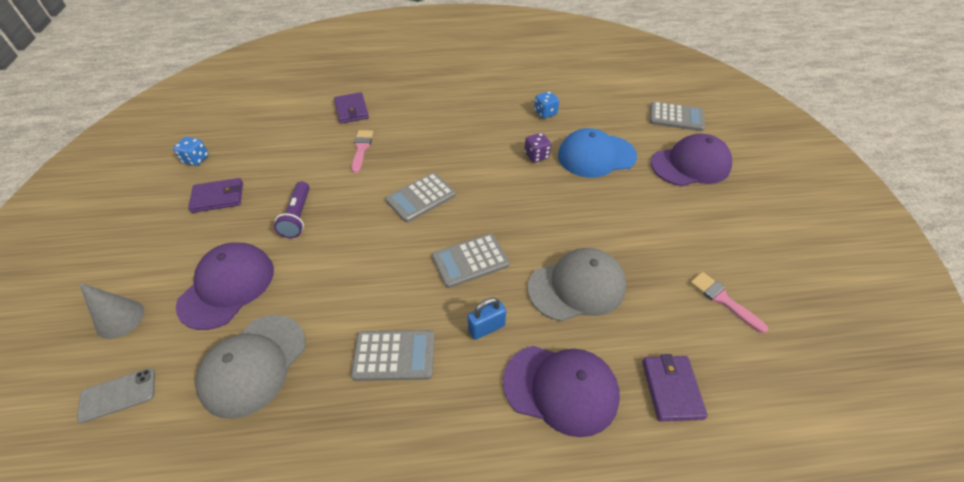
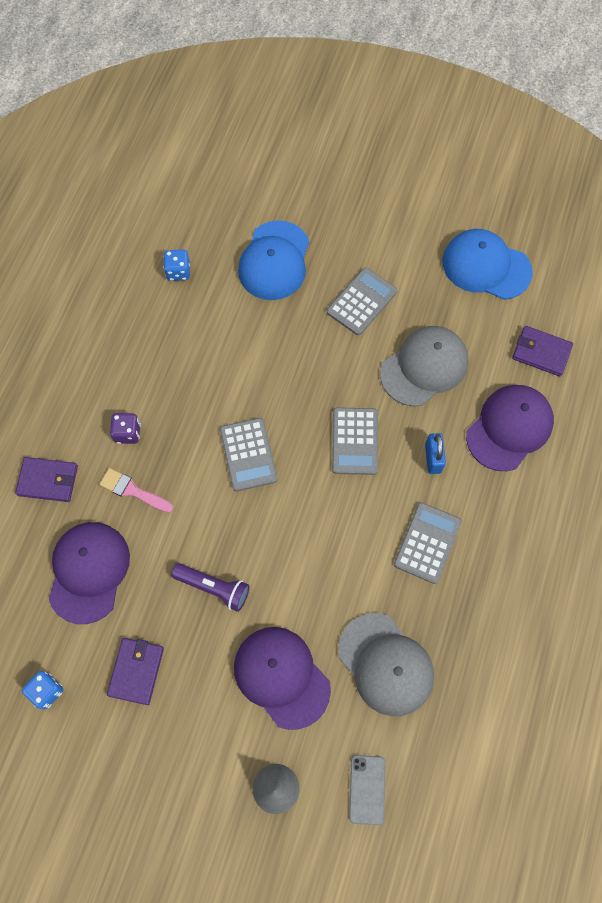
camera: 65 degrees left, 20 degrees up
purple dice [524,133,551,162] -> purple dice moved to [110,413,141,444]
grey cap [528,248,626,322] -> grey cap turned 45 degrees clockwise [380,326,469,406]
grey calculator [650,102,705,131] -> grey calculator moved to [327,267,397,335]
purple cap [651,134,732,186] -> purple cap moved to [49,522,130,624]
pink brush [690,272,768,333] -> blue cap [442,229,533,300]

